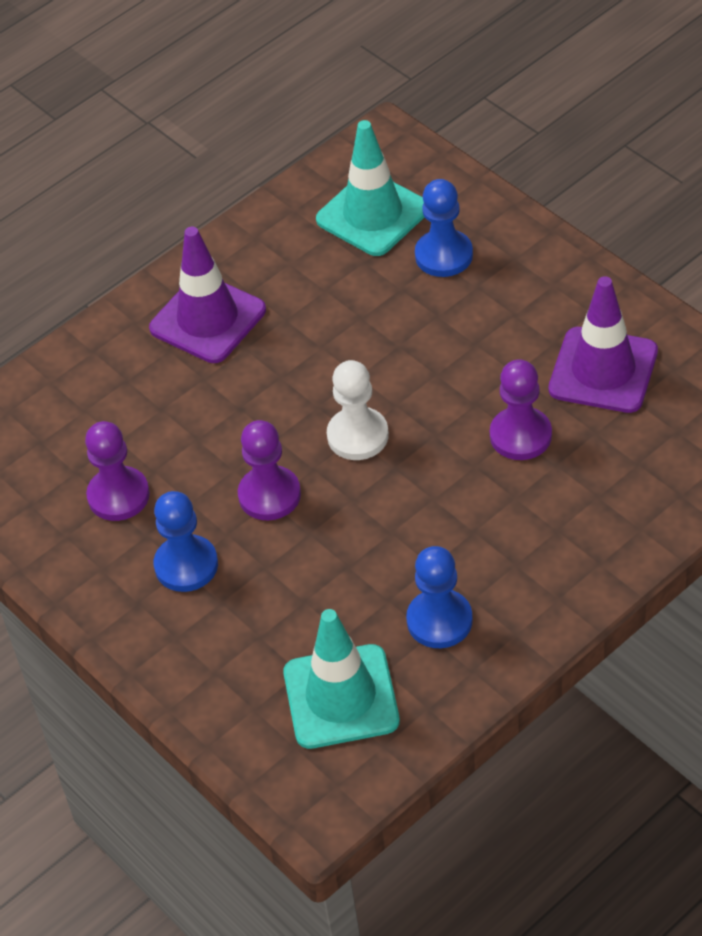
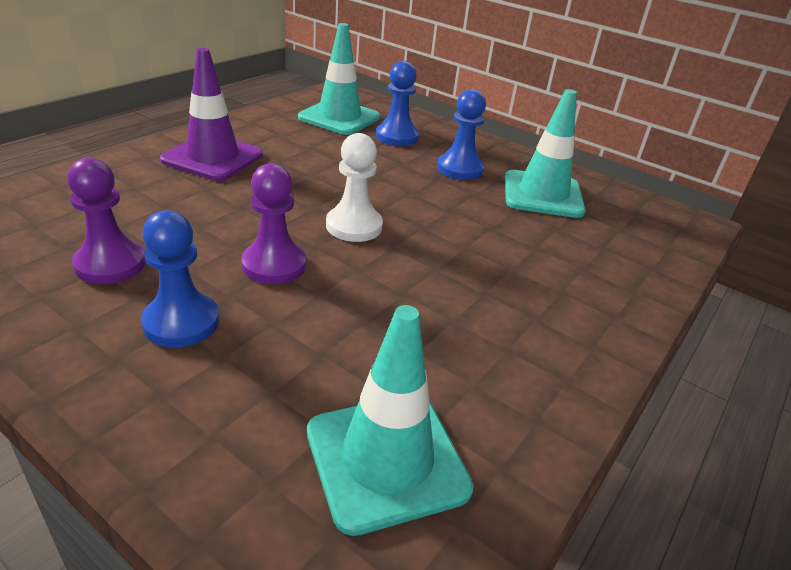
camera: 20 degrees left, 15 degrees down
blue pawn [406,546,473,648] -> blue pawn moved to [437,89,486,180]
purple pawn [490,359,552,460] -> none
purple traffic cone [549,276,658,413] -> turquoise traffic cone [505,89,586,218]

